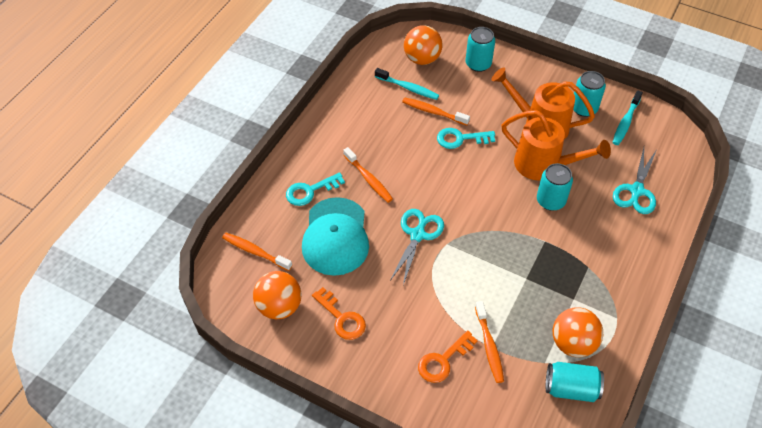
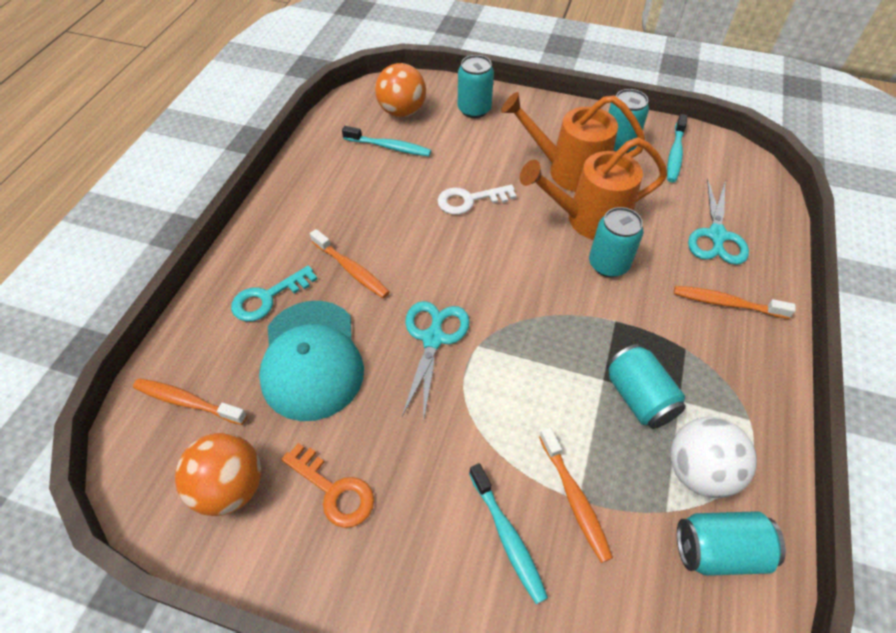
camera: 10 degrees left, 0 degrees up
orange toothbrush [402,98,470,125] -> orange toothbrush moved to [674,286,796,319]
orange key [418,330,478,383] -> turquoise toothbrush [469,463,548,604]
turquoise key [437,128,495,149] -> white key [437,185,516,215]
orange watering can [501,110,611,180] -> orange watering can turned 150 degrees clockwise [520,137,667,240]
orange ball [553,307,603,357] -> white ball [670,417,757,498]
none -> turquoise can [606,344,686,429]

